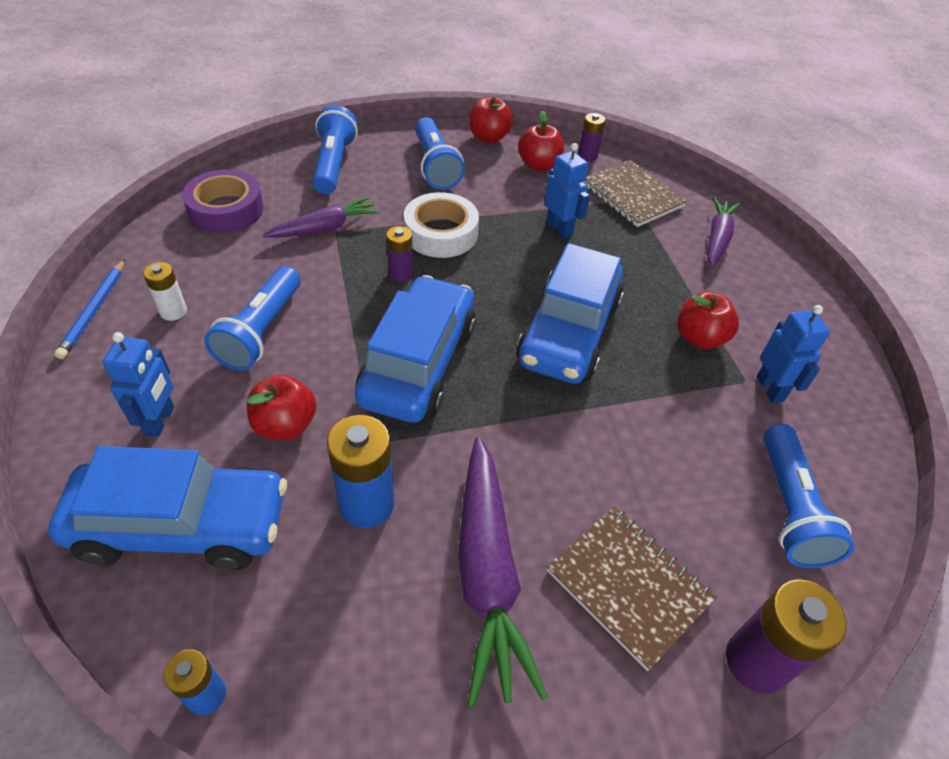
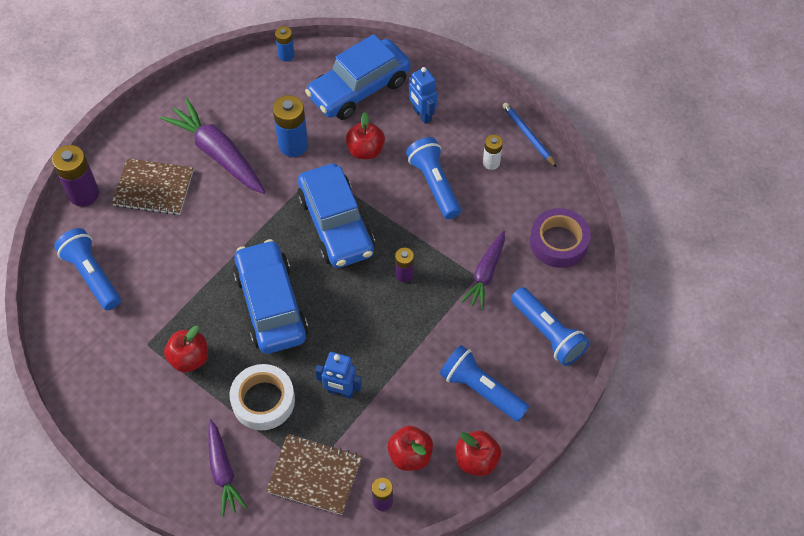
camera: 145 degrees right, 10 degrees up
white tape [404,192,479,258] -> white tape moved to [230,364,295,430]
blue robot [757,305,830,403] -> none

